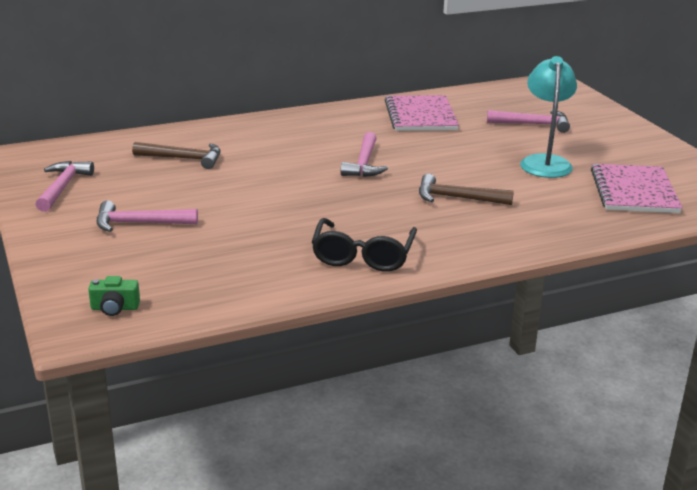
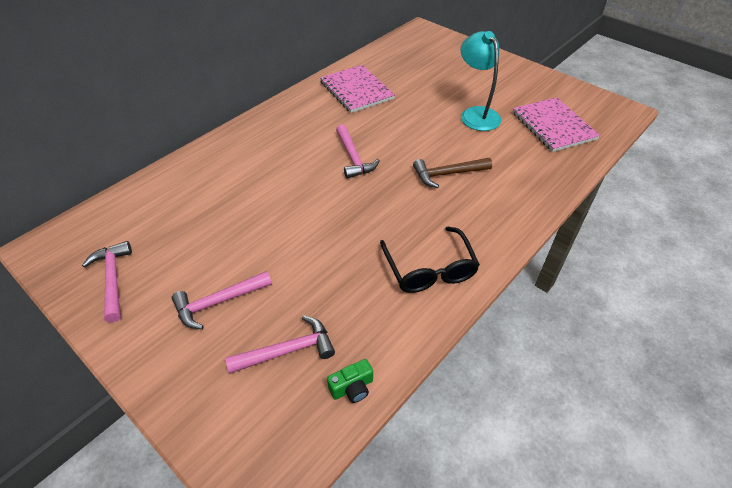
camera: 25 degrees left, 20 degrees up
green camera [88,276,140,316] -> green camera moved to [327,359,373,403]
brown hammer [132,142,221,169] -> none
pink hammer [487,110,570,133] -> pink hammer moved to [225,315,335,374]

